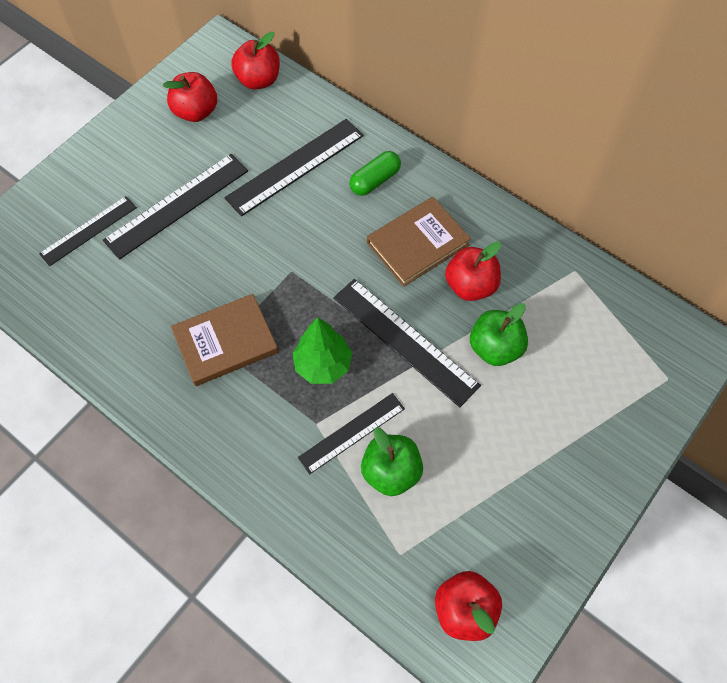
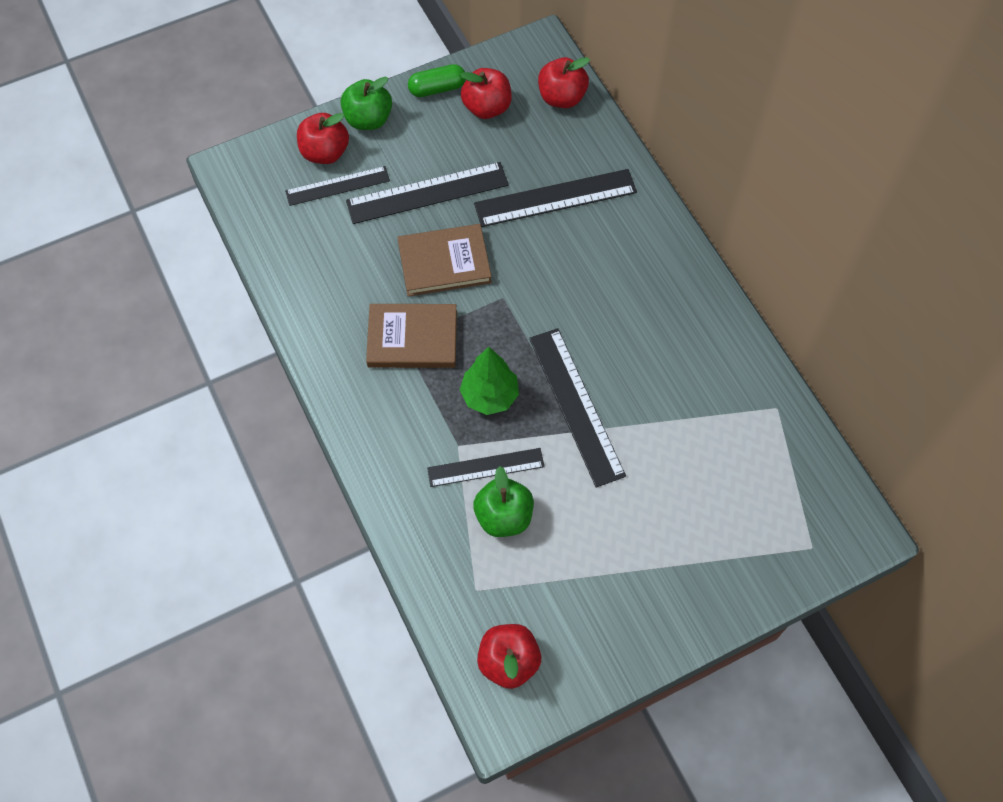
camera: 25 degrees right, 0 degrees up
green capsule [350,151,401,196] -> green capsule moved to [408,64,466,97]
brown book [367,197,471,287] -> brown book moved to [397,224,492,297]
red apple [445,242,501,301] -> red apple moved to [297,113,349,164]
green apple [470,303,528,366] -> green apple moved to [341,77,392,130]

